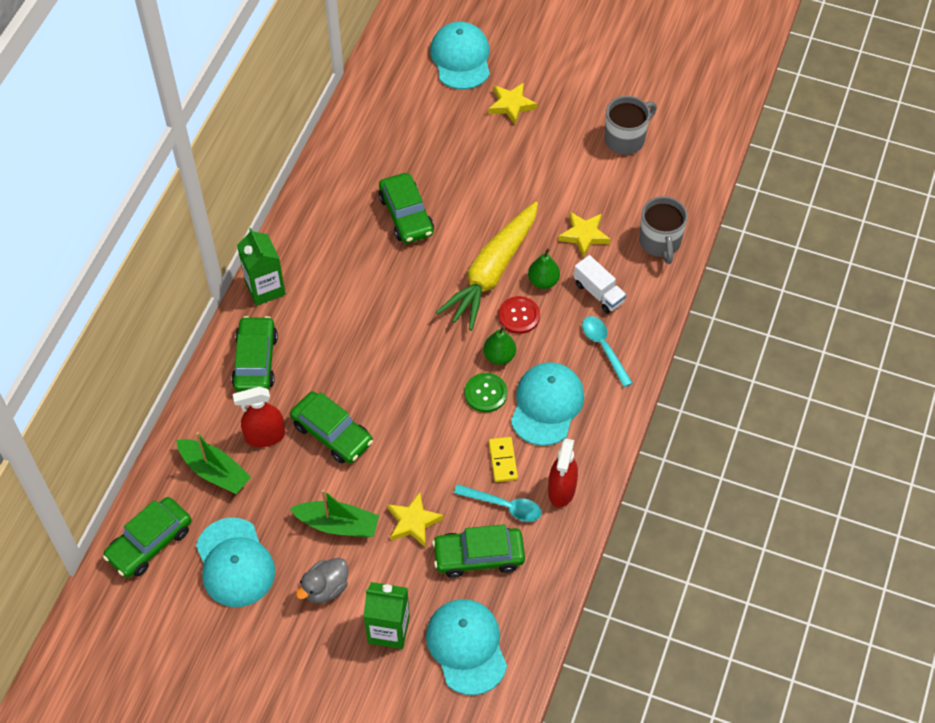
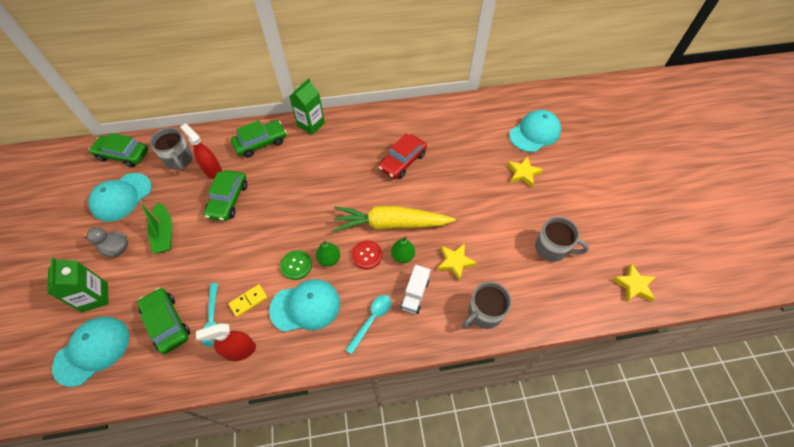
camera: 60 degrees right, 0 degrees up
green boat [176,432,251,494] -> grey mug [150,128,193,171]
green car [379,173,434,243] -> red car [379,133,427,179]
yellow star [387,492,444,548] -> yellow star moved to [612,263,655,302]

